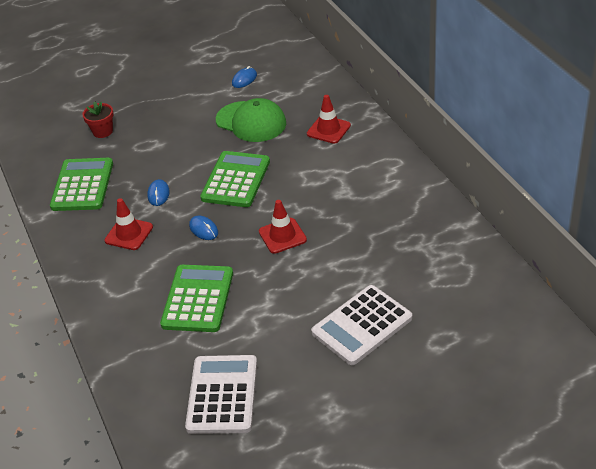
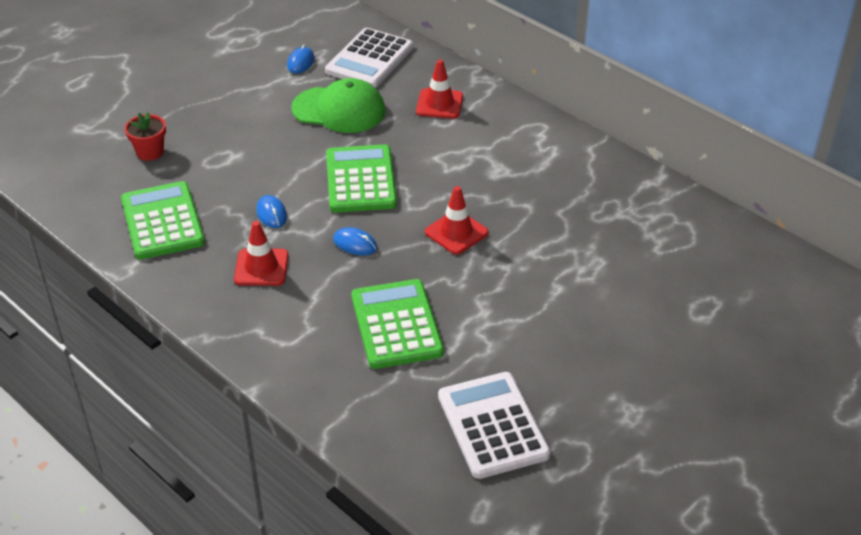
camera: 25 degrees left, 0 degrees up
white calculator [311,285,412,365] -> white calculator moved to [325,28,413,88]

